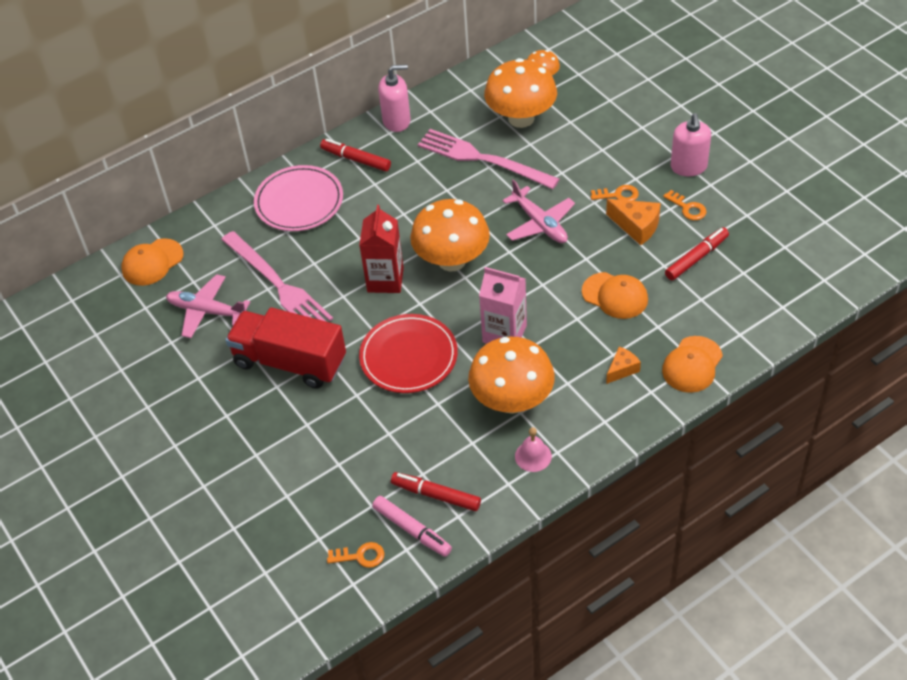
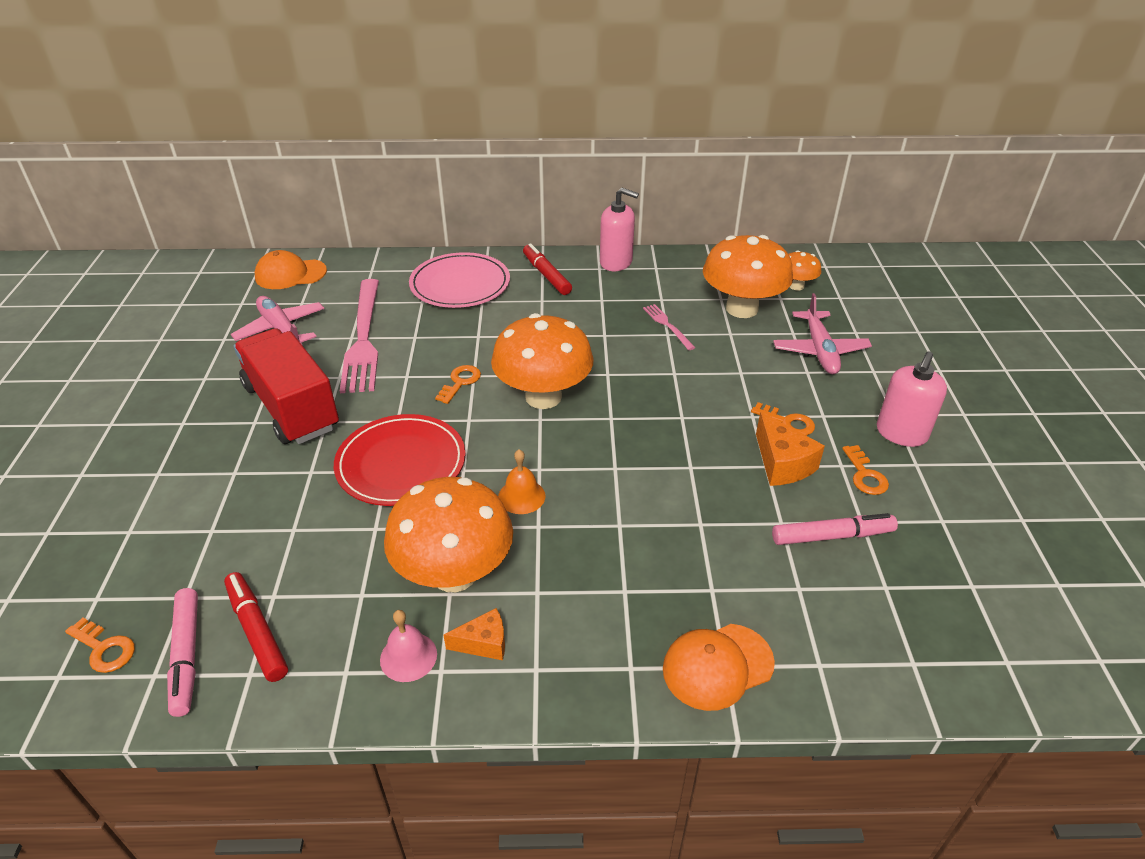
camera: 30 degrees right, 10 degrees down
red carton [359,205,404,293] -> orange key [435,365,481,404]
pink fork [418,129,560,189] -> pink fork [643,304,696,350], size x0.45
pink carton [479,267,527,344] -> orange bell [498,449,546,514]
pink plane [502,179,575,243] -> pink plane moved to [773,293,872,374]
orange cap [582,272,648,319] -> none
orange cheese [606,347,641,384] -> orange cheese moved to [444,608,505,660]
red marker [665,227,729,281] -> pink marker [772,513,898,545]

